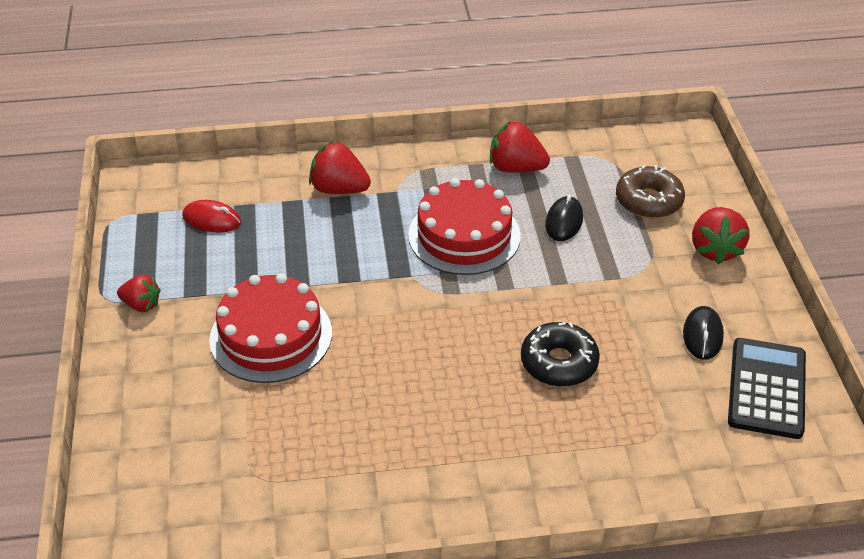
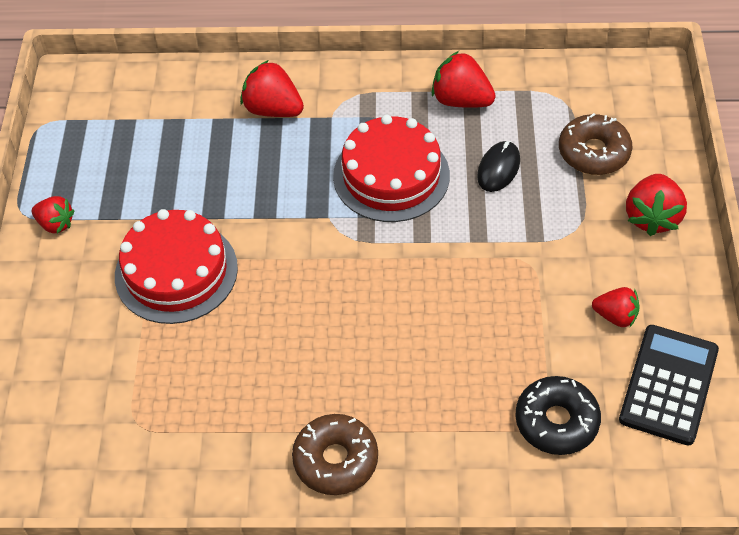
camera: 10 degrees right, 10 degrees up
red mouse [182,200,241,232] -> none
black donut [521,322,600,387] -> black donut moved to [515,376,601,455]
black mouse [683,306,724,360] -> red strawberry [592,287,640,327]
none -> brown donut [292,414,378,495]

